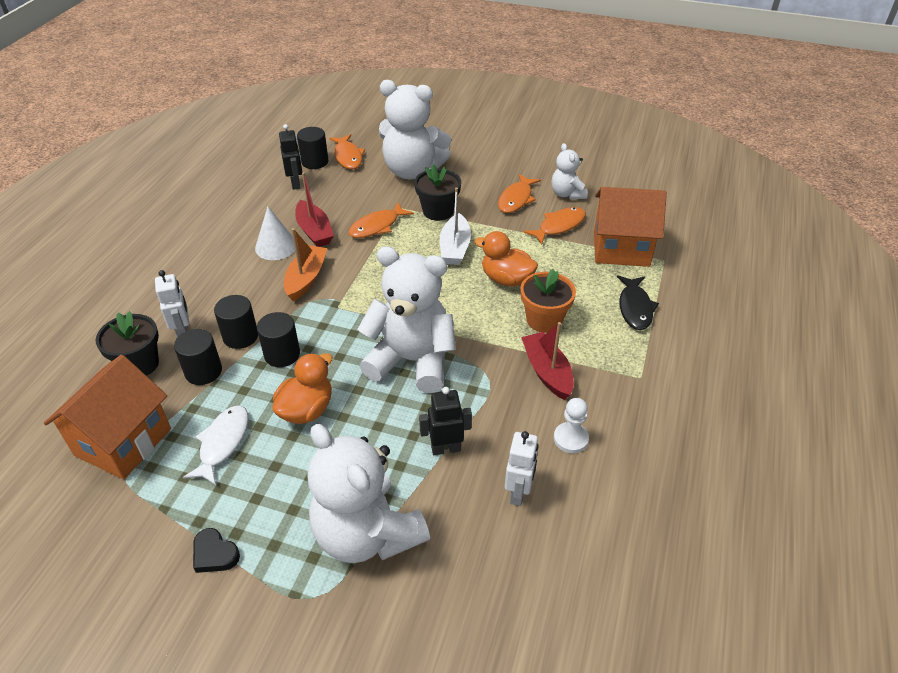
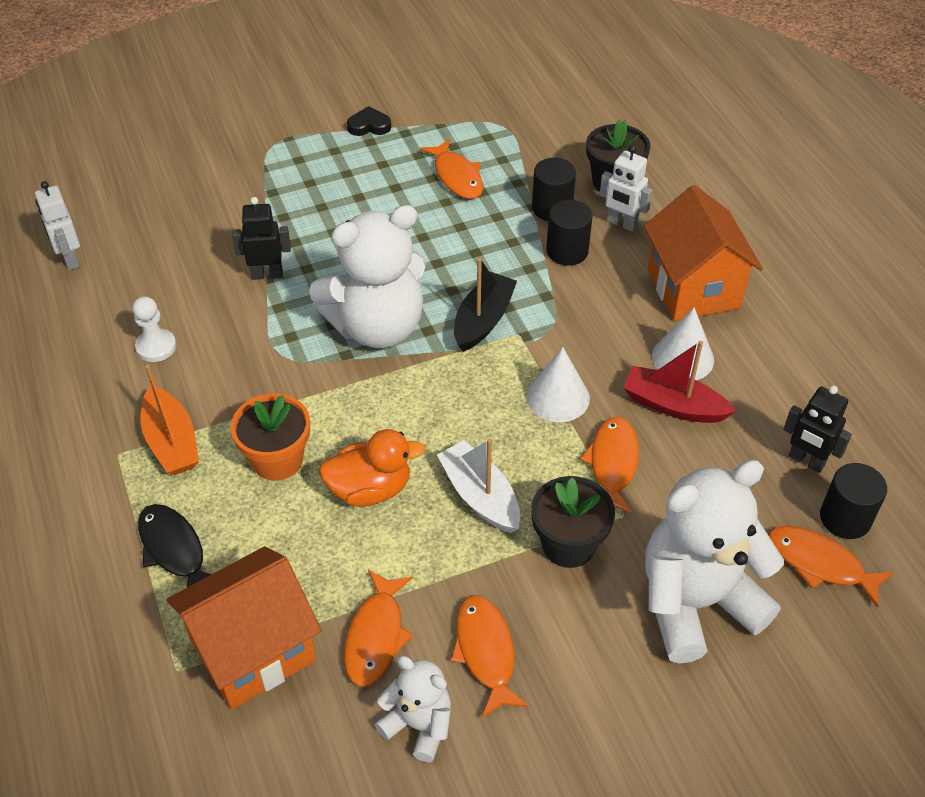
camera: 140 degrees right, 5 degrees up
orange house [44,355,171,479] -> orange house moved to [644,185,763,321]
white fish [183,406,248,485] -> orange fish [420,139,483,199]
black cylinder [257,312,300,367] -> none
orange duck [272,353,333,424] -> none
orange boat [284,228,327,301] -> orange boat moved to [141,365,199,475]
white teddy bear [307,424,430,563] -> none
black robot [419,387,472,455] -> black robot turned 135 degrees counterclockwise [232,197,291,280]
white robot [505,431,538,506] -> white robot moved to [35,181,80,270]
red boat [521,322,574,400] -> none
none -> black boat [454,258,517,352]
none -> white cone [526,347,590,422]

